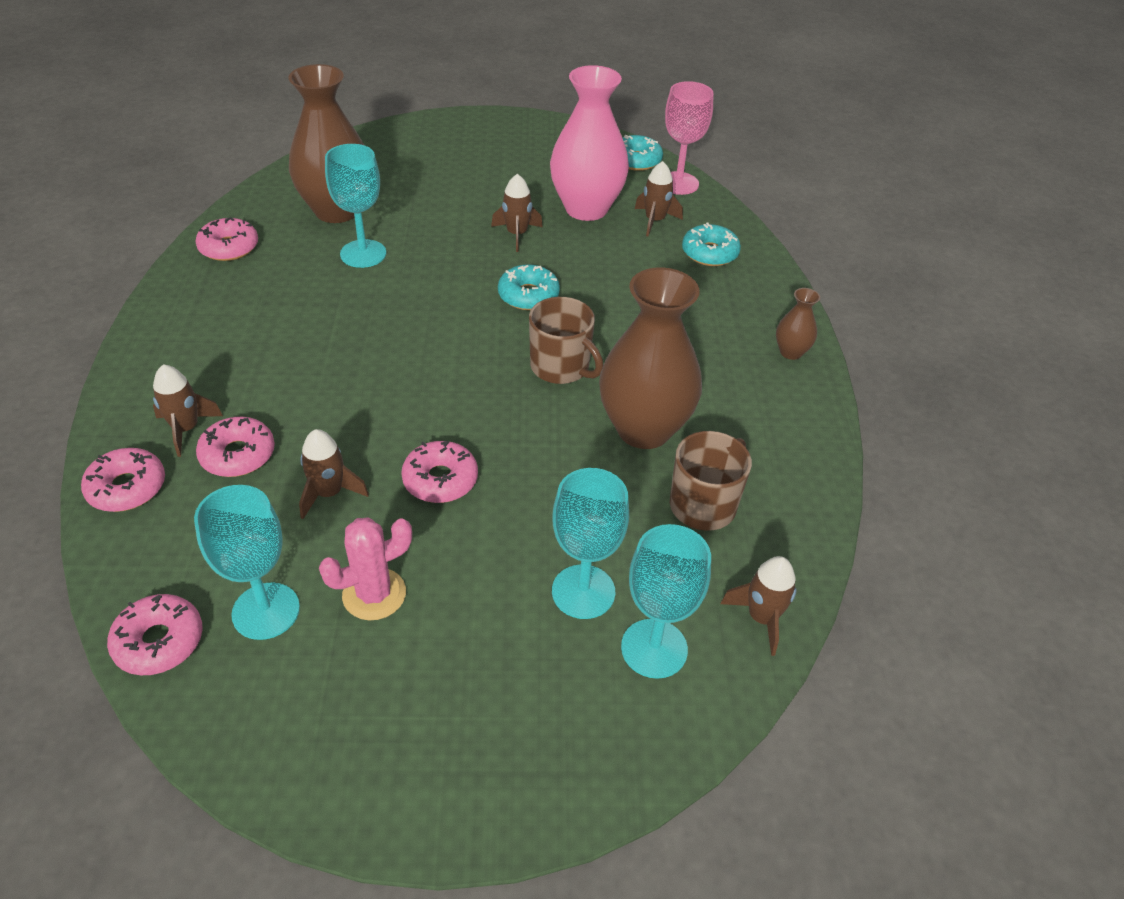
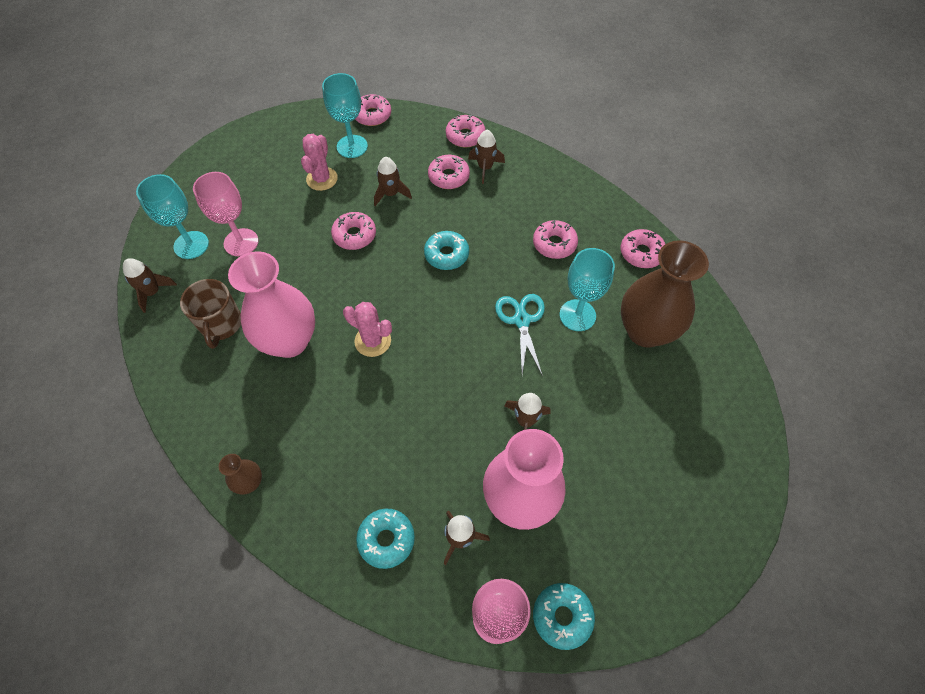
camera: 135 degrees right, 15 degrees up
turquoise donut [498,264,560,310] -> turquoise donut moved to [424,231,469,270]
brown mug [529,297,603,384] -> pink cactus [343,302,392,357]
turquoise goblet [552,468,629,619] -> pink goblet [193,172,258,256]
brown vase [599,267,702,449] -> pink vase [228,252,315,358]
none -> turquoise scissors [495,294,545,376]
none -> pink donut [533,220,578,259]

